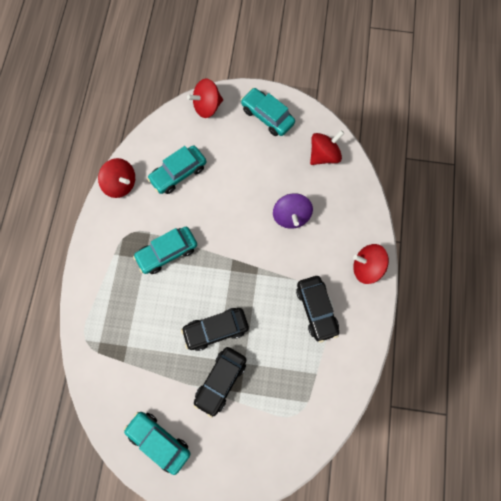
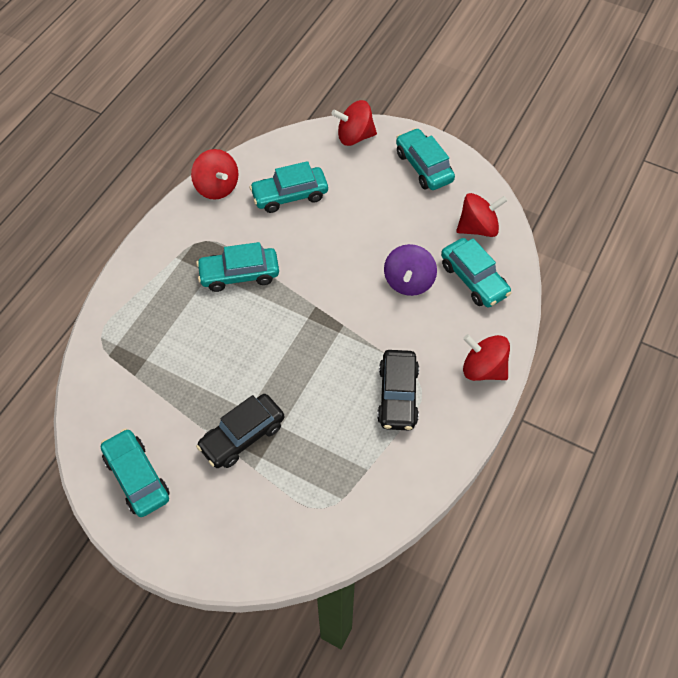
camera: 20 degrees right, 15 degrees down
black car [181,308,249,351] -> none
none -> turquoise car [441,238,512,307]

